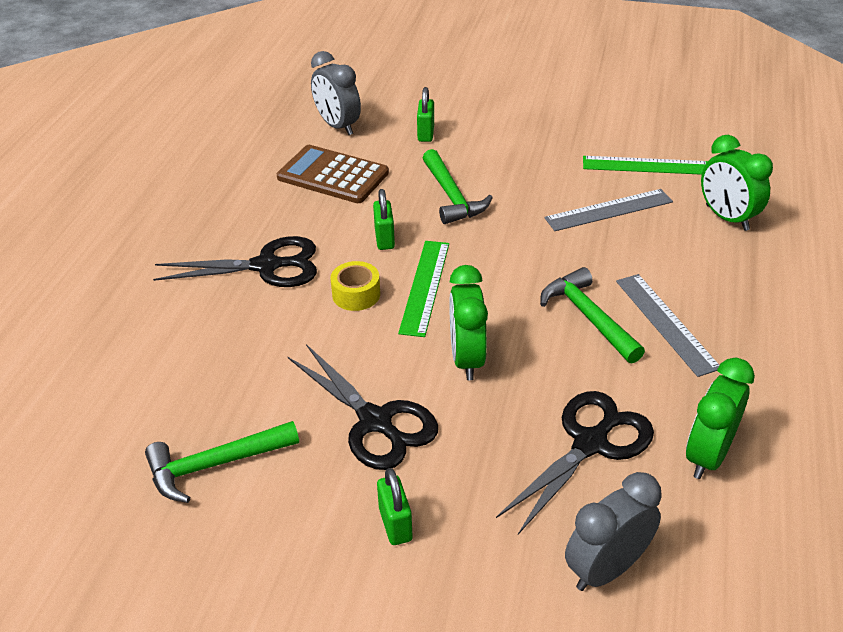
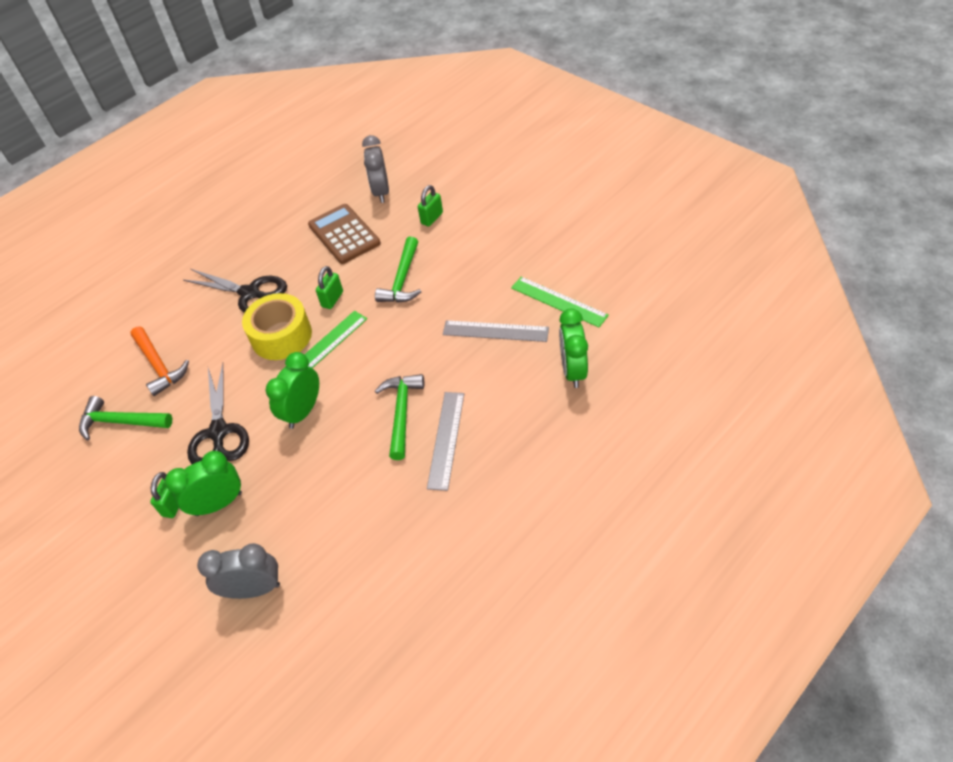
camera: 35 degrees right, 10 degrees up
yellow tape [330,261,380,311] -> yellow tape [242,293,312,360], size x1.79
black scissors [496,391,654,534] -> none
green clock [686,358,755,479] -> green clock moved to [165,451,242,516]
none -> orange hammer [130,327,189,396]

